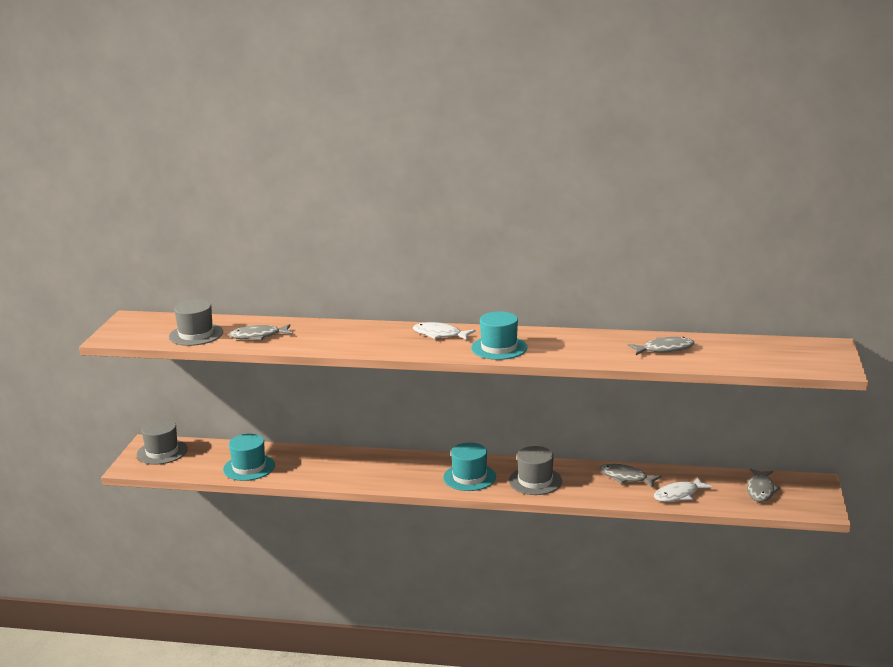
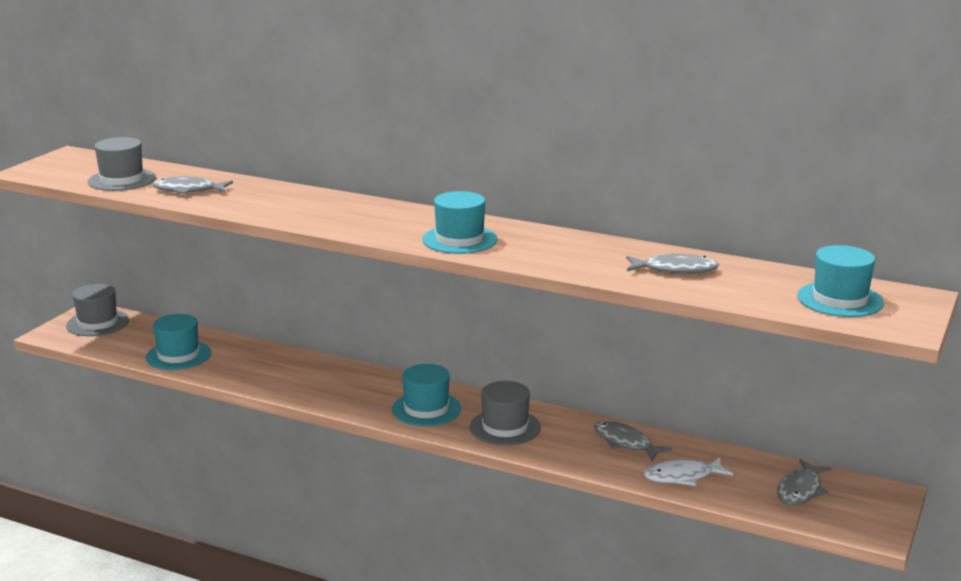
camera: 15 degrees right, 0 degrees up
white fish [413,322,476,340] -> none
none -> turquoise hat [797,245,884,317]

